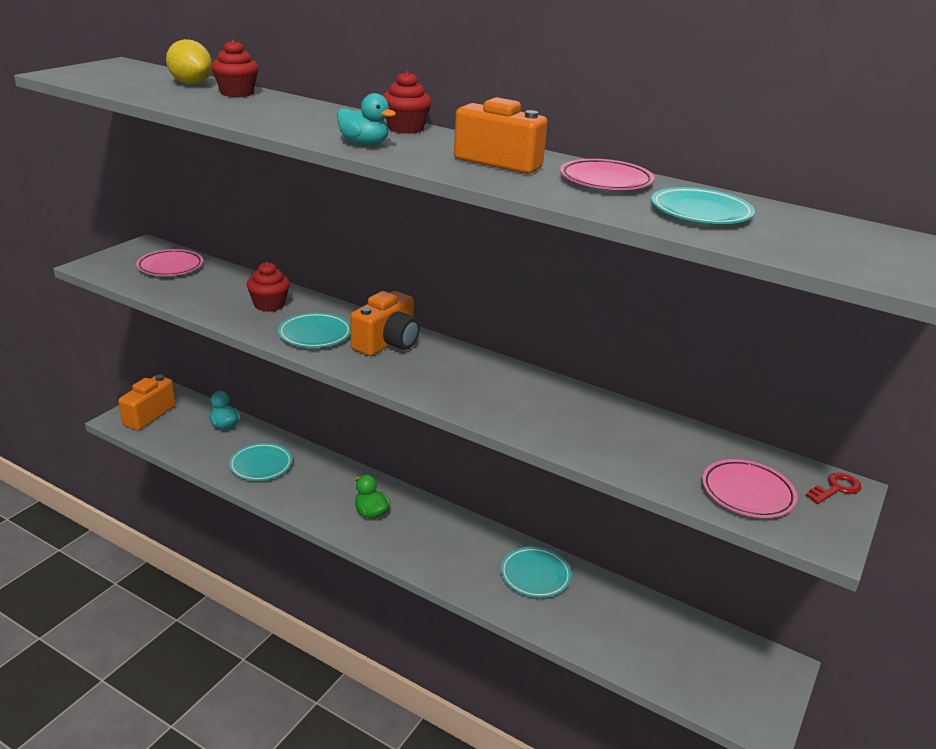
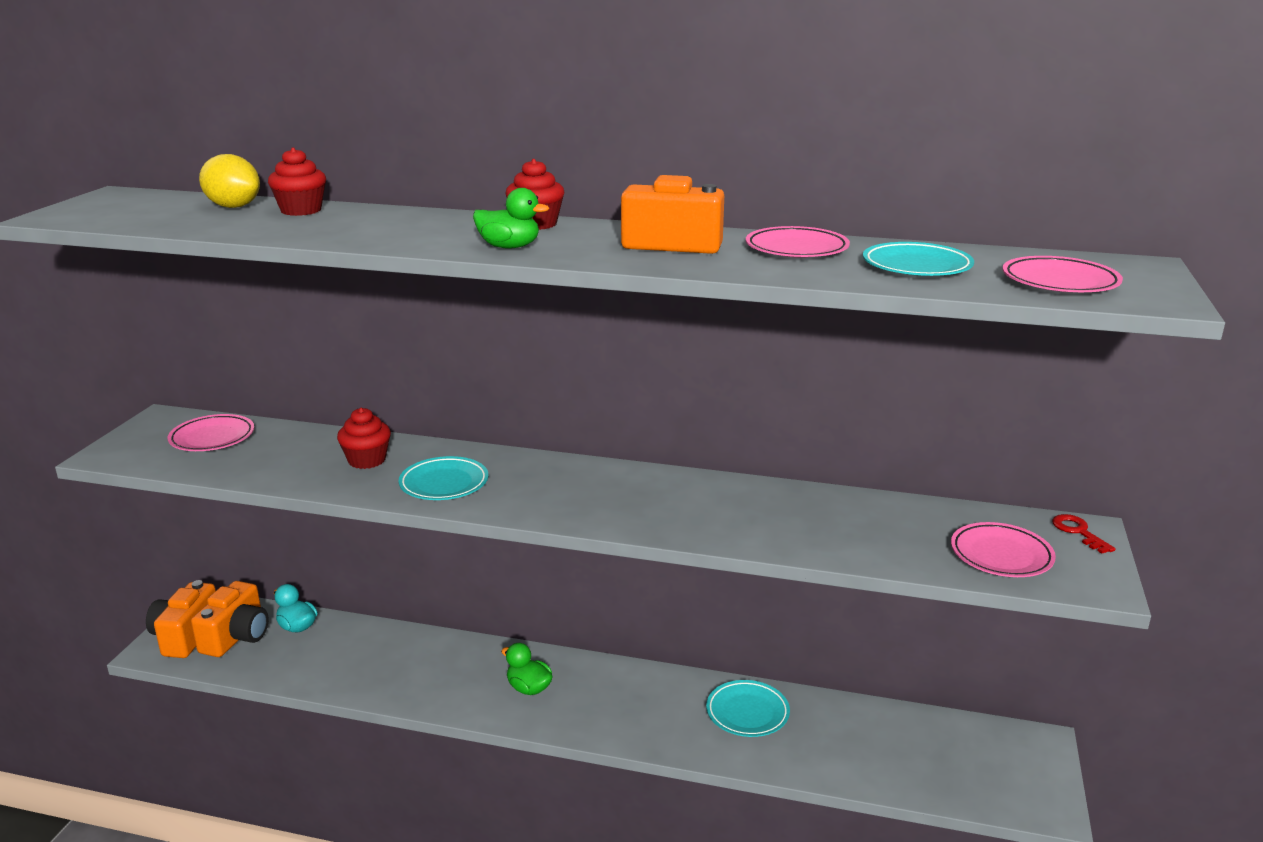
camera: 15 degrees left, 5 degrees down
turquoise plate [229,443,292,481] -> none
turquoise duck [337,93,396,145] -> green duck [473,188,549,249]
orange camera [350,291,420,356] -> orange camera moved to [191,581,269,657]
red key [806,473,862,504] -> red key turned 60 degrees counterclockwise [1052,514,1116,554]
none -> pink plate [1003,256,1123,292]

